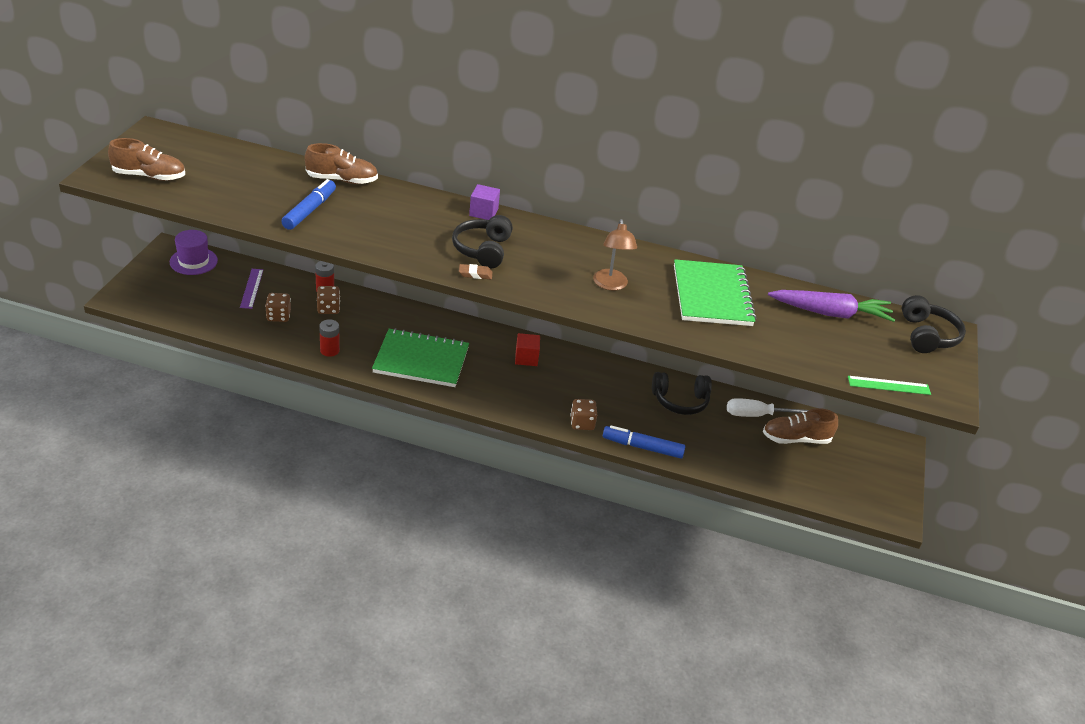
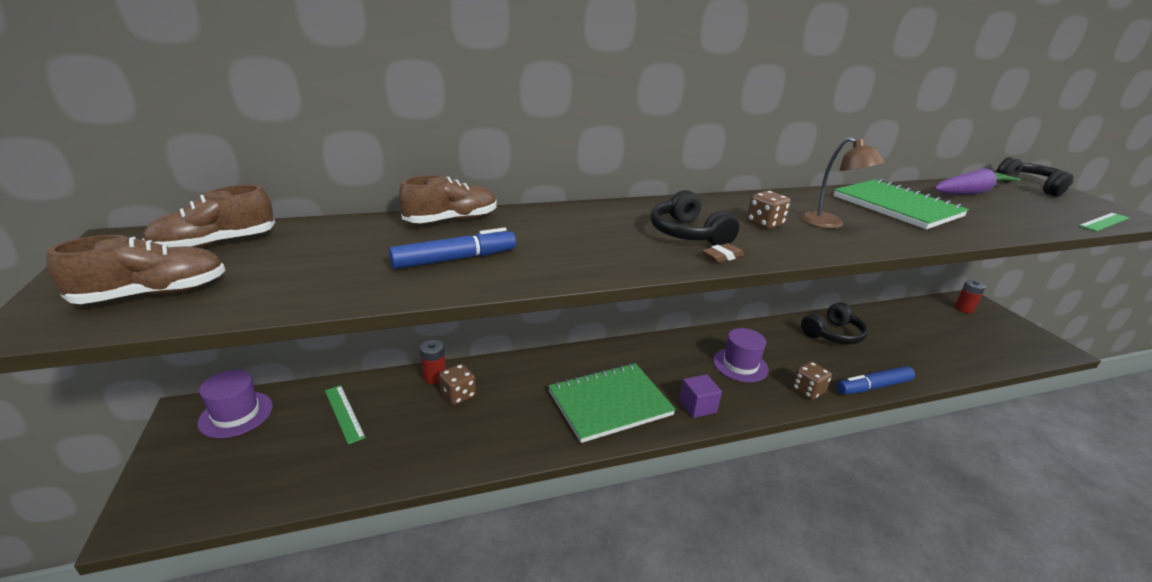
camera: 30 degrees left, 10 degrees down
purple ruler [240,269,263,309] -> green ruler [325,385,366,445]
brown dice [265,293,291,322] -> brown dice moved to [747,191,791,229]
blue marker [281,179,336,230] -> blue marker turned 75 degrees clockwise [389,227,516,269]
red battery [319,319,340,357] -> red battery moved to [954,280,986,313]
purple cube [469,184,500,220] -> purple cube moved to [679,374,722,418]
red cube [515,333,540,366] -> none
white screwdriver [727,398,809,417] -> none
brown shoe [763,408,838,444] -> brown shoe moved to [142,184,275,248]
none -> purple hat [713,328,769,382]

